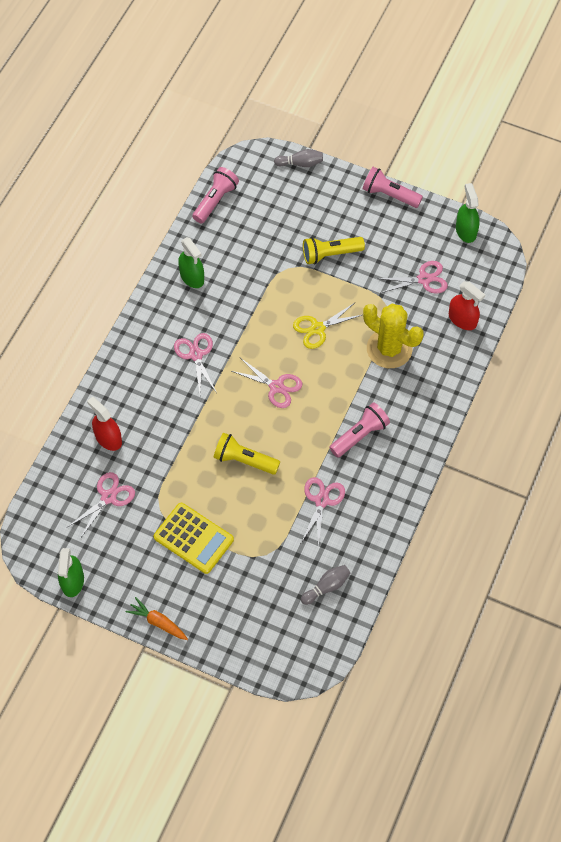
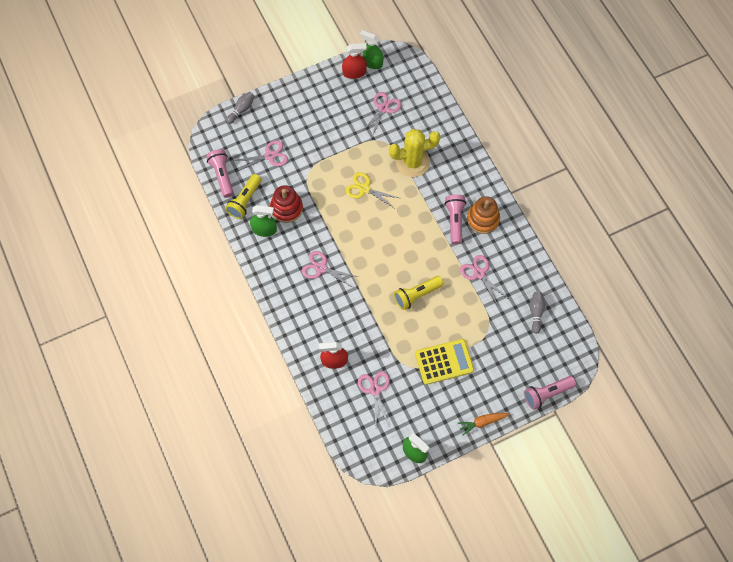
camera: 50 degrees left, 5 degrees up
pink scissors [232,358,302,408] -> pink scissors moved to [233,140,288,172]
yellow scissors [293,303,362,349] -> yellow scissors turned 105 degrees clockwise [346,172,399,208]
yellow flashlight [303,237,365,264] -> yellow flashlight moved to [225,174,261,219]
pink flashlight [363,167,423,208] -> pink flashlight moved to [524,376,576,410]
red spray bottle [449,281,485,330] -> red spray bottle moved to [342,43,367,79]
none -> red stacking toy [270,185,303,223]
none -> orange stacking toy [467,196,500,234]

